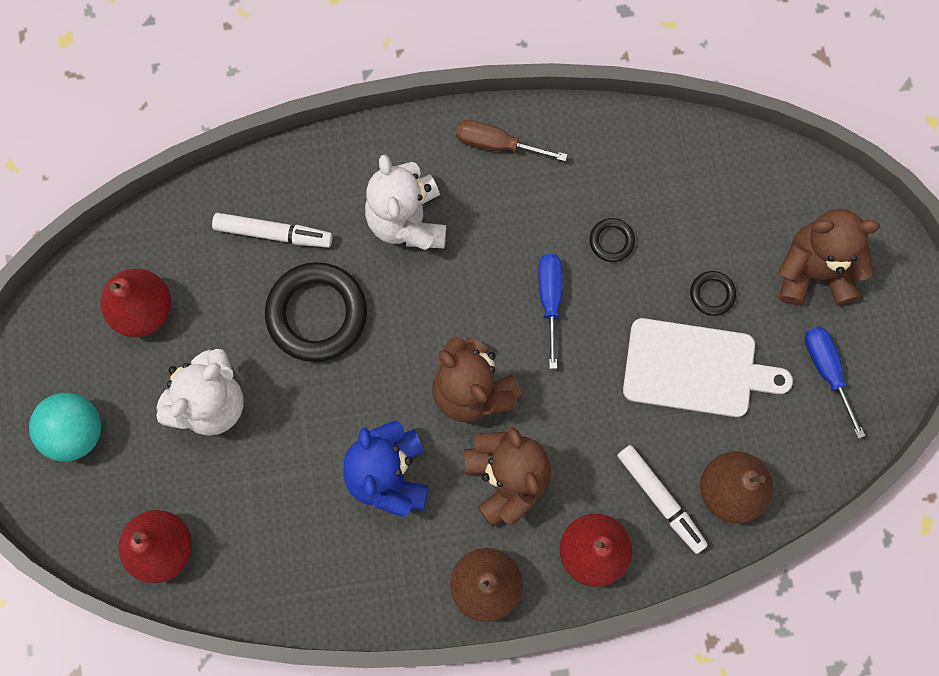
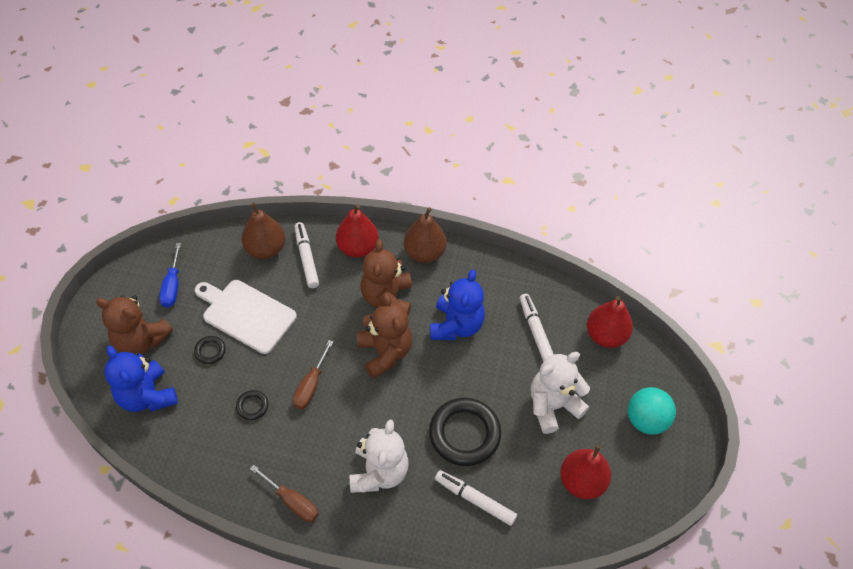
camera: 160 degrees left, 20 degrees down
blue screwdriver [538,254,563,369] -> brown screwdriver [293,340,333,410]
none -> blue teddy bear [104,346,178,412]
none -> white marker [520,294,554,362]

